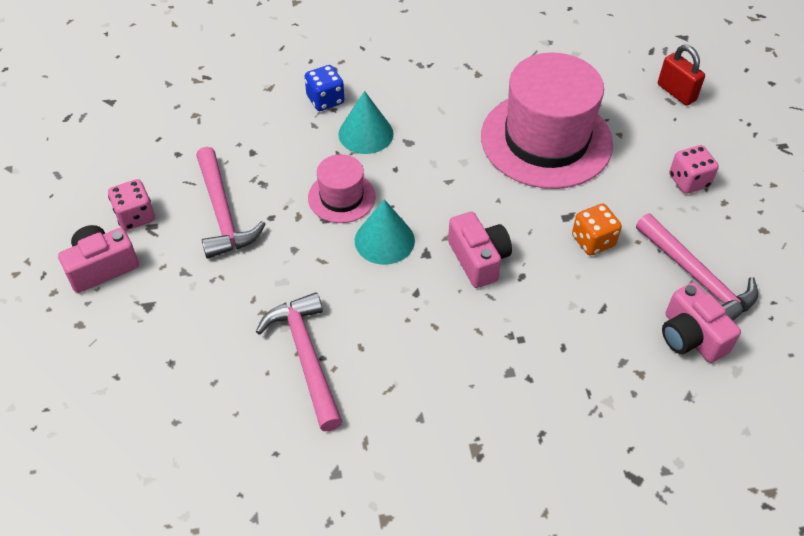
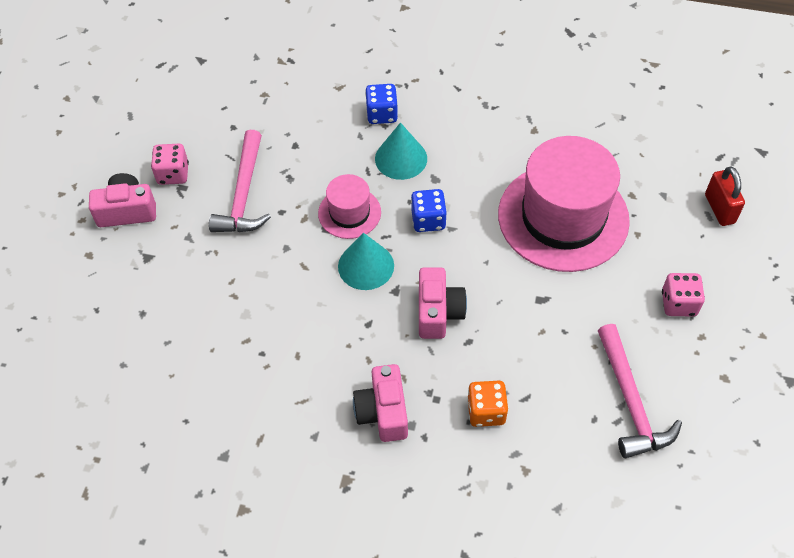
camera: 25 degrees right, 5 degrees up
pink hammer [256,292,342,431] -> none
orange dice [572,204,622,256] -> orange dice moved to [467,381,508,427]
pink camera [662,282,741,363] -> pink camera moved to [353,364,408,442]
none -> blue dice [411,189,447,232]

